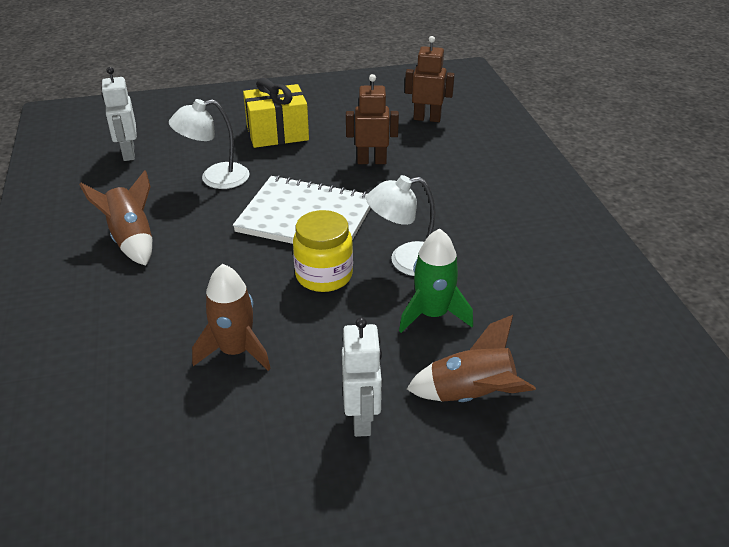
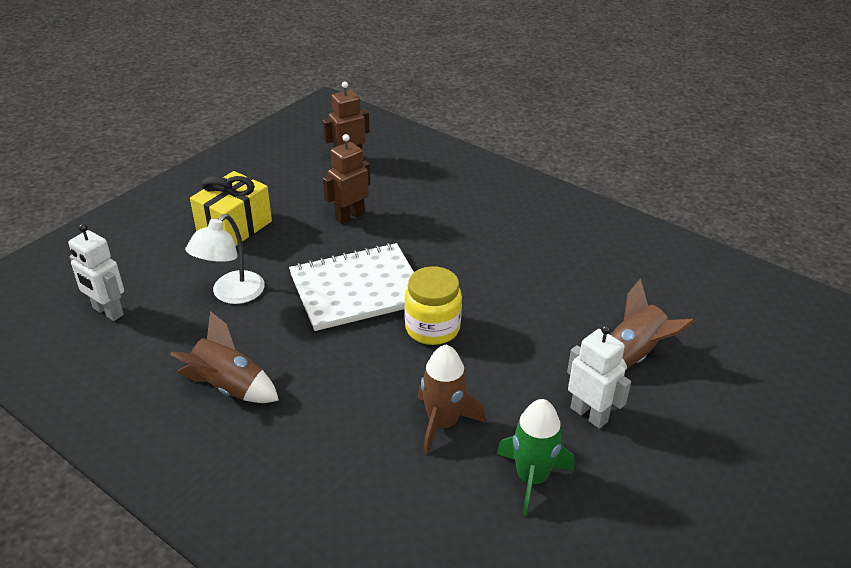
camera: 40 degrees left, 0 degrees up
white lamp [366,175,436,276] -> none
green rocket [399,228,473,333] -> green rocket moved to [497,399,575,516]

